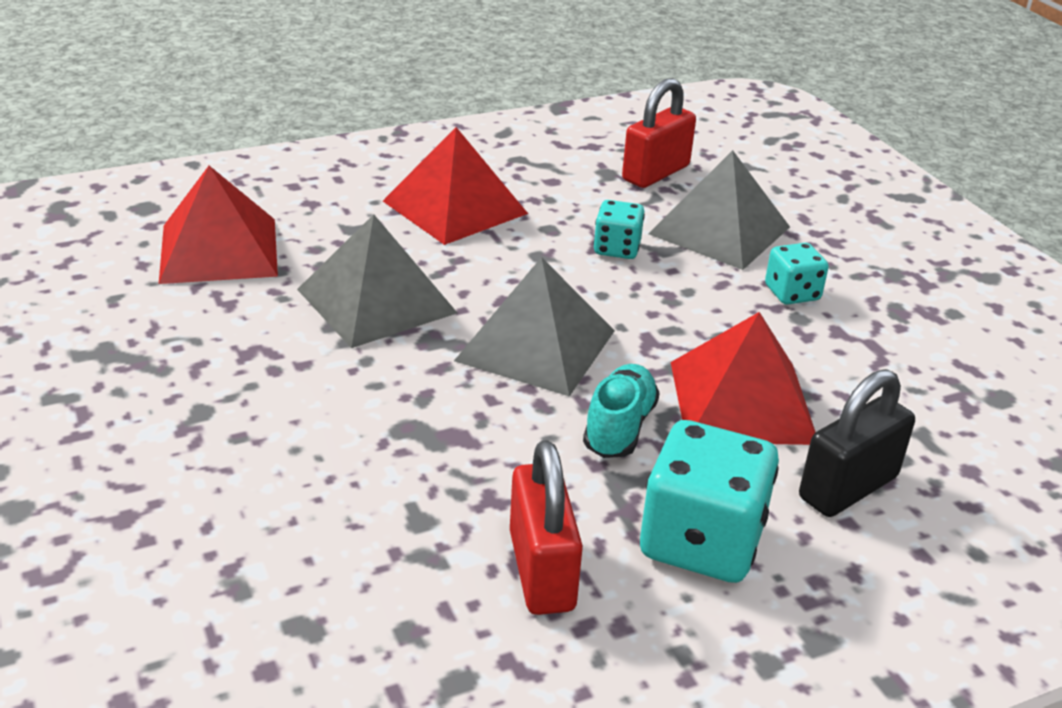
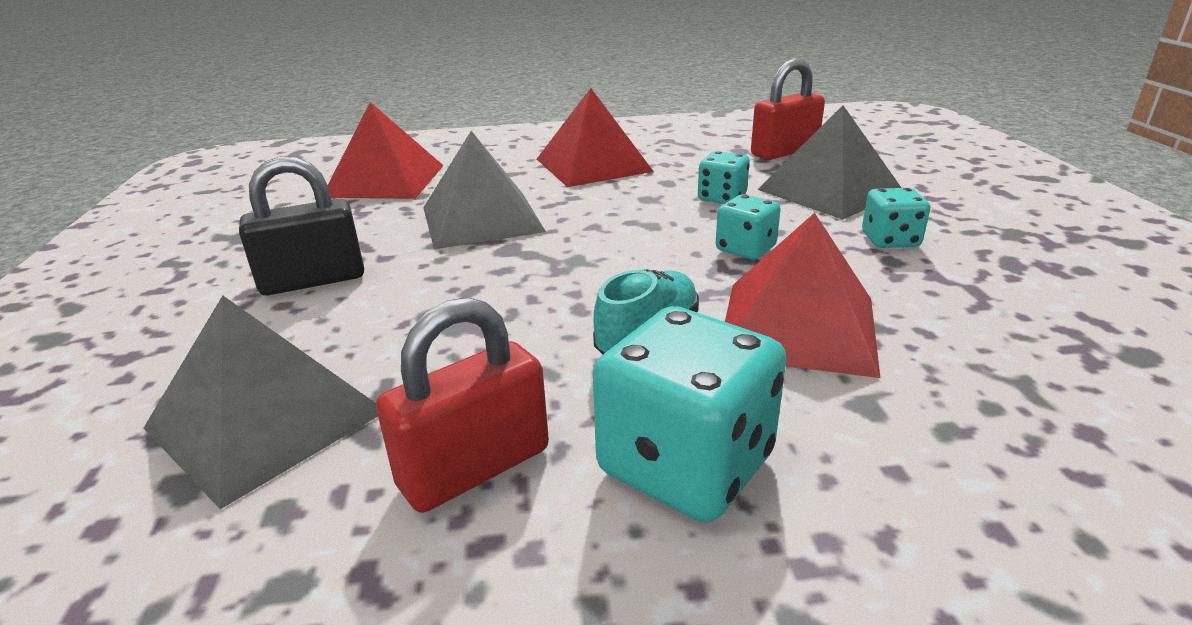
camera: 20 degrees right, 5 degrees down
grey pyramid [454,257,615,397] -> grey pyramid moved to [144,295,378,509]
red padlock [510,440,583,615] -> red padlock turned 45 degrees clockwise [376,297,549,513]
black padlock [799,369,915,517] -> black padlock moved to [239,156,364,295]
none -> turquoise dice [716,194,781,260]

